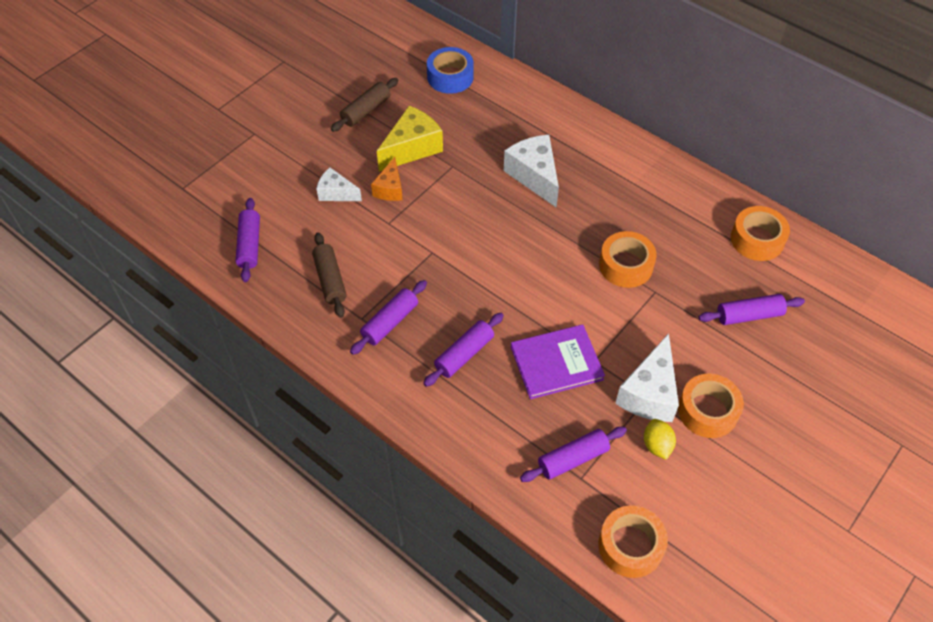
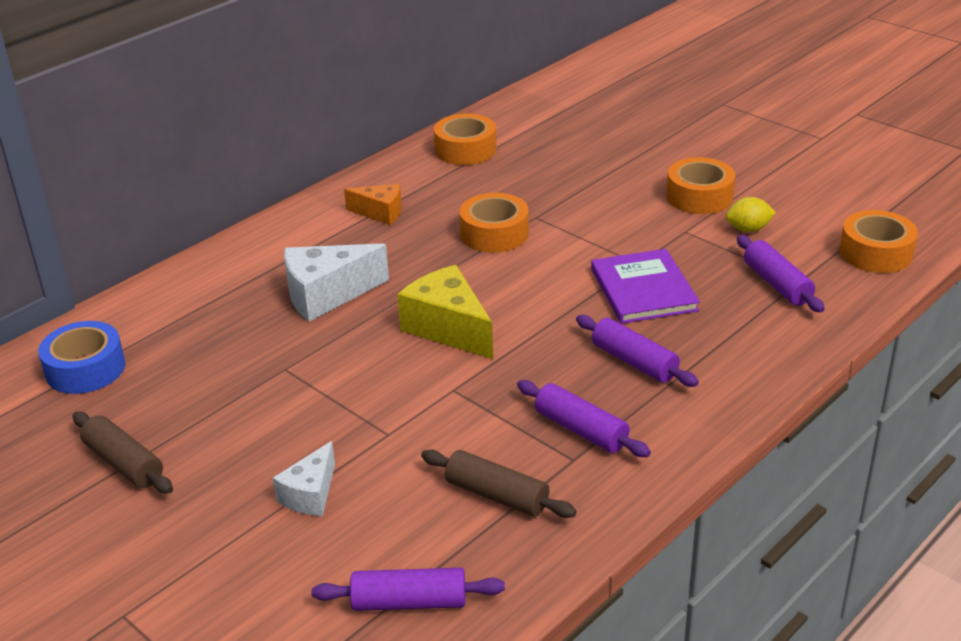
camera: 85 degrees left, 20 degrees down
brown rolling pin [312,232,347,318] -> brown rolling pin turned 45 degrees clockwise [421,450,576,518]
orange cheese [371,157,402,201] -> orange cheese moved to [344,184,402,225]
yellow cheese [377,106,443,172] -> yellow cheese moved to [397,265,493,359]
white cheese [615,333,679,422] -> none
purple rolling pin [698,294,805,325] -> none

